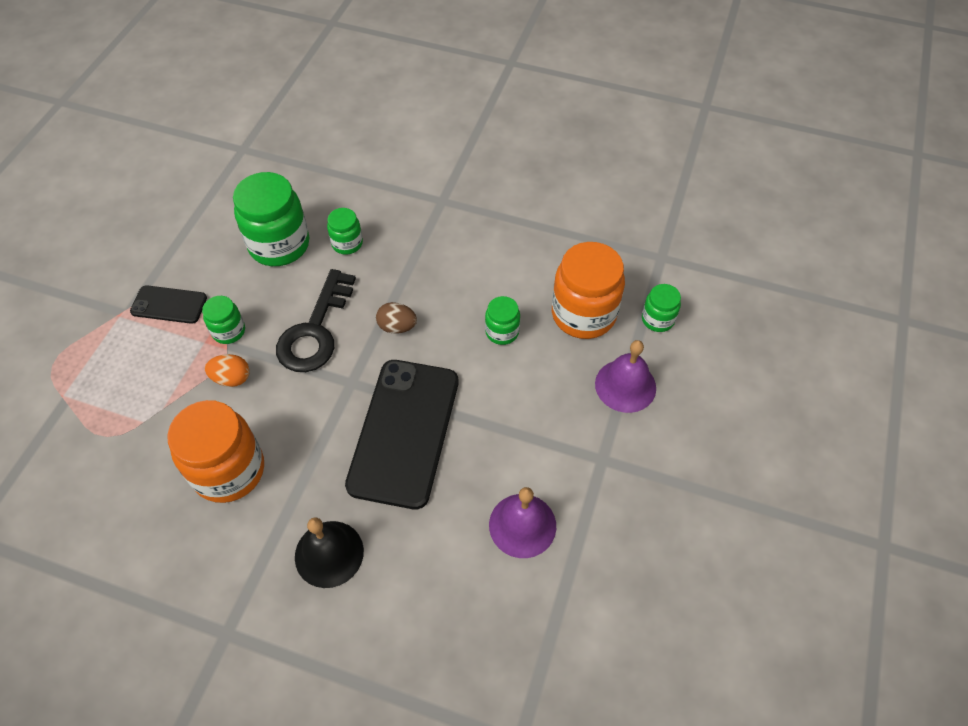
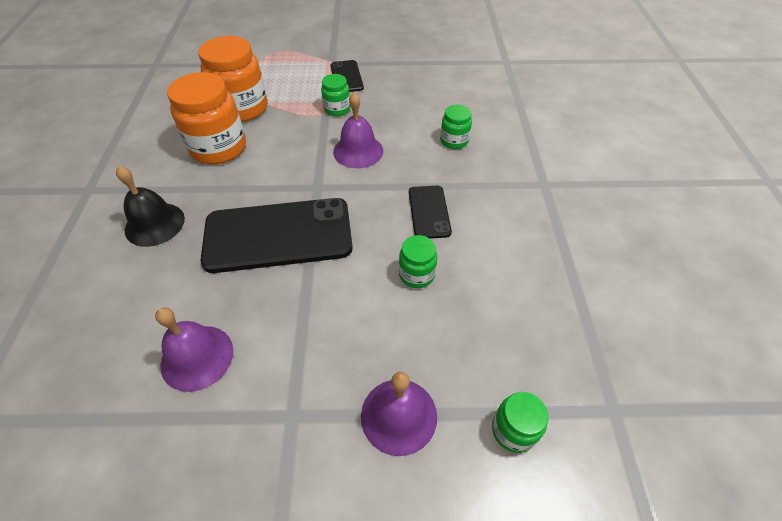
camera: 70 degrees right, 5 degrees down
orange egg [205,354,250,387] -> none
green jar [233,172,309,266] -> none
black key [276,269,356,372] -> purple bell [333,92,383,168]
brown egg [376,302,417,334] -> none
orange jar [552,242,625,339] -> orange jar moved to [198,36,268,122]
none -> black phone [409,186,452,239]

